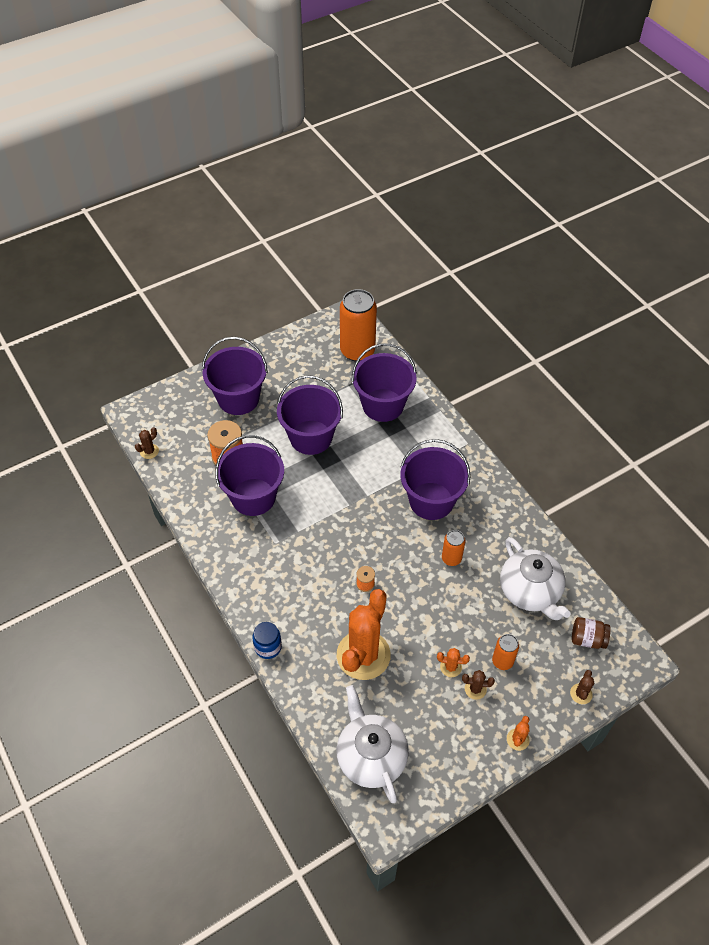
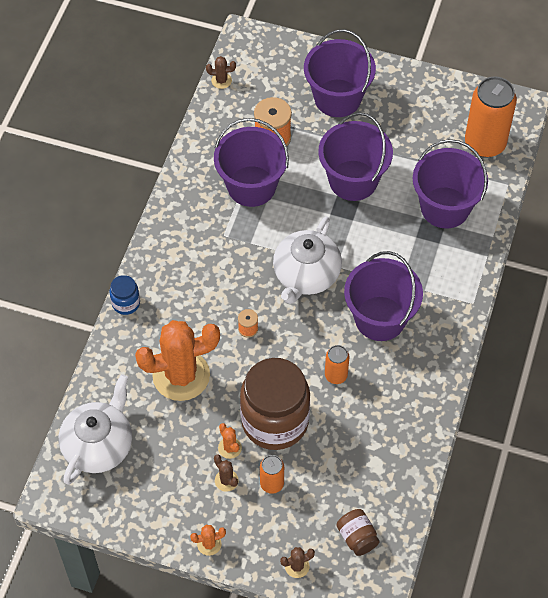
camera: 50 degrees right, 5 degrees up
white teapot [500,537,571,620] -> white teapot moved to [273,216,342,304]
none -> brown jar [240,358,310,450]

